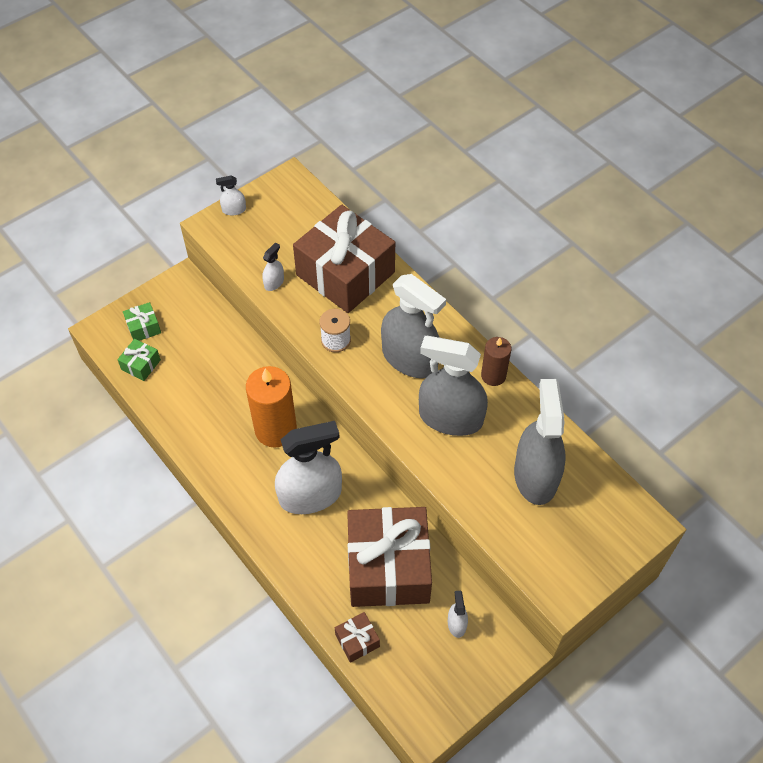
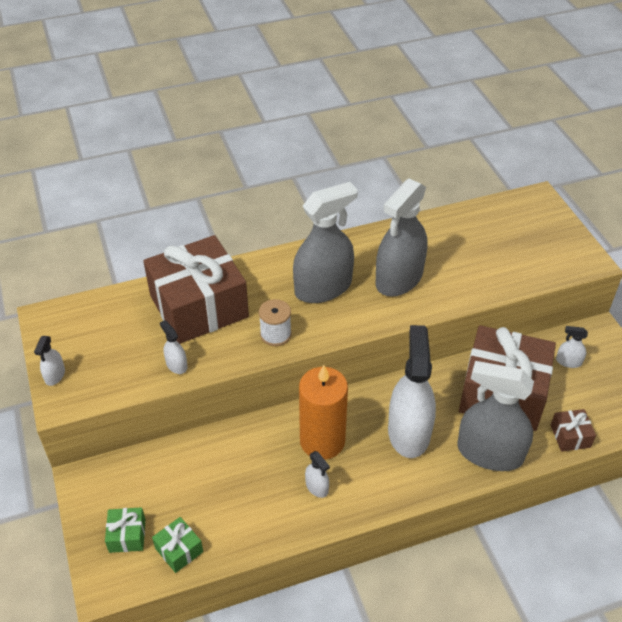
camera: 70 degrees left, 10 degrees down
brown candle [481,337,511,386] -> none
grey spray bottle [514,379,566,505] -> grey spray bottle moved to [457,361,534,471]
none -> white spray bottle [305,451,330,498]

